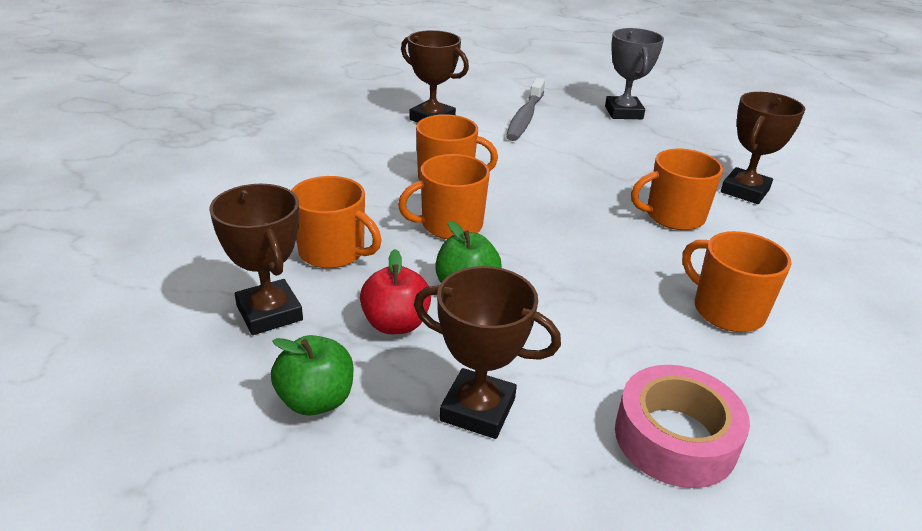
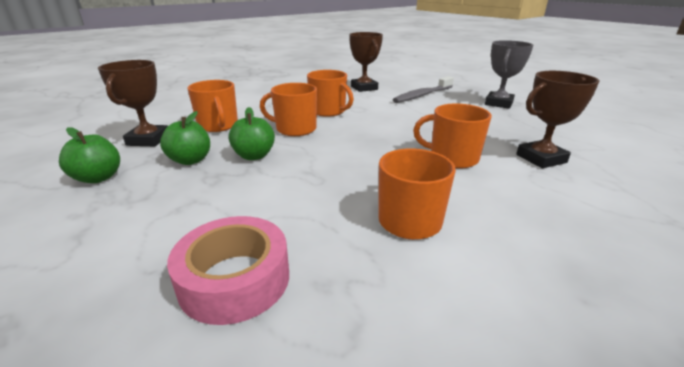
camera: 35 degrees right, 5 degrees down
red apple [360,249,431,334] -> green apple [160,111,210,165]
brown trophy [414,266,561,439] -> none

